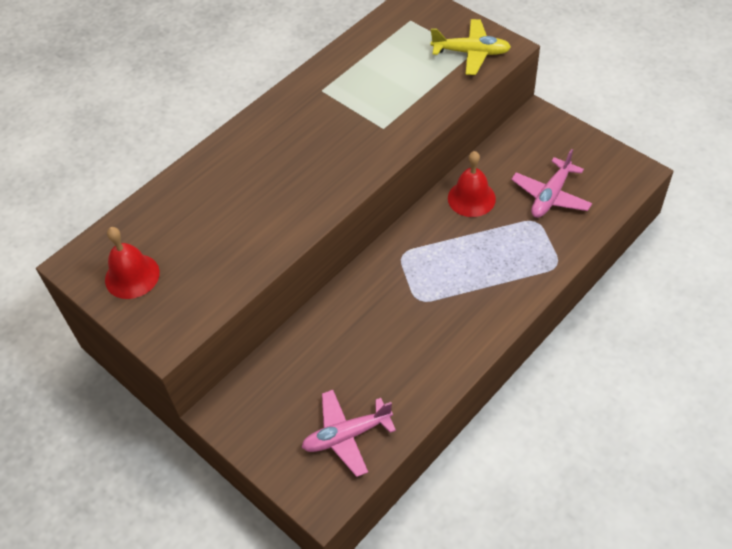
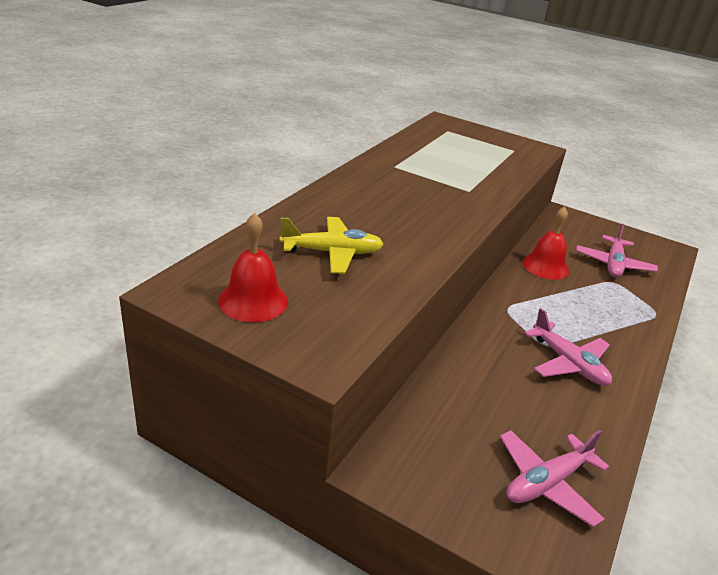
camera: 20 degrees left, 20 degrees down
yellow plane [431,19,511,75] -> yellow plane moved to [280,217,384,274]
none -> pink plane [524,308,612,386]

